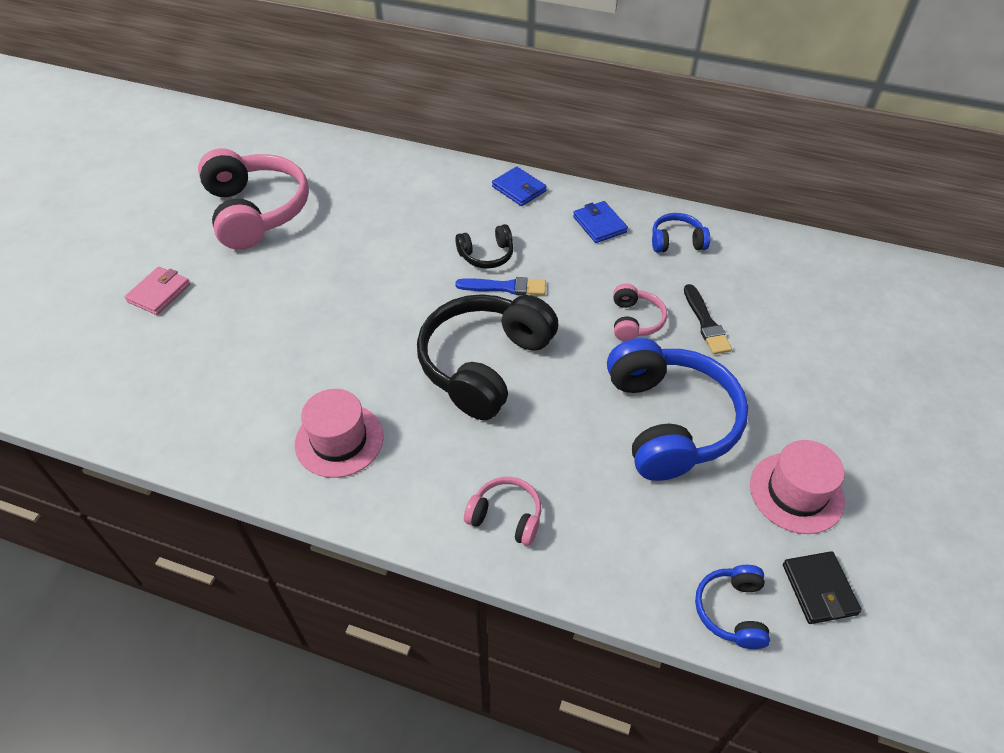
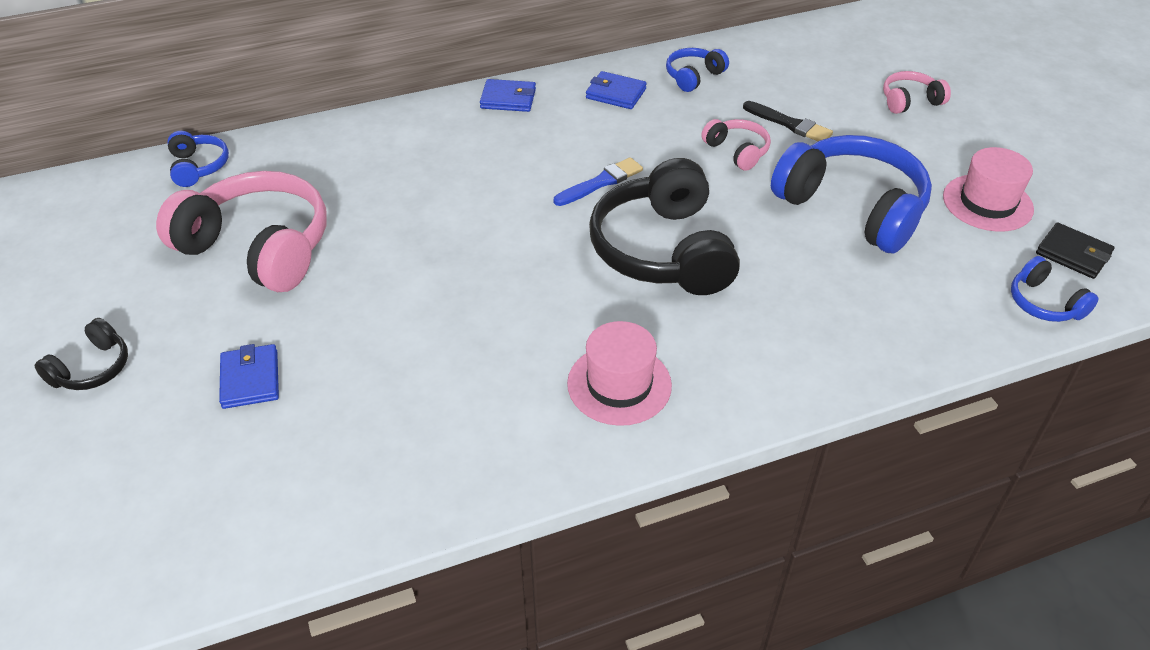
camera: 40 degrees left, 5 degrees down
pink wallet [125,267,190,315] -> blue wallet [219,344,279,409]
black headphones [455,224,514,269] -> black headphones moved to [34,318,128,390]
pink headphones [464,477,541,546] -> pink headphones moved to [883,71,951,114]
none -> blue headphones [167,131,229,187]

